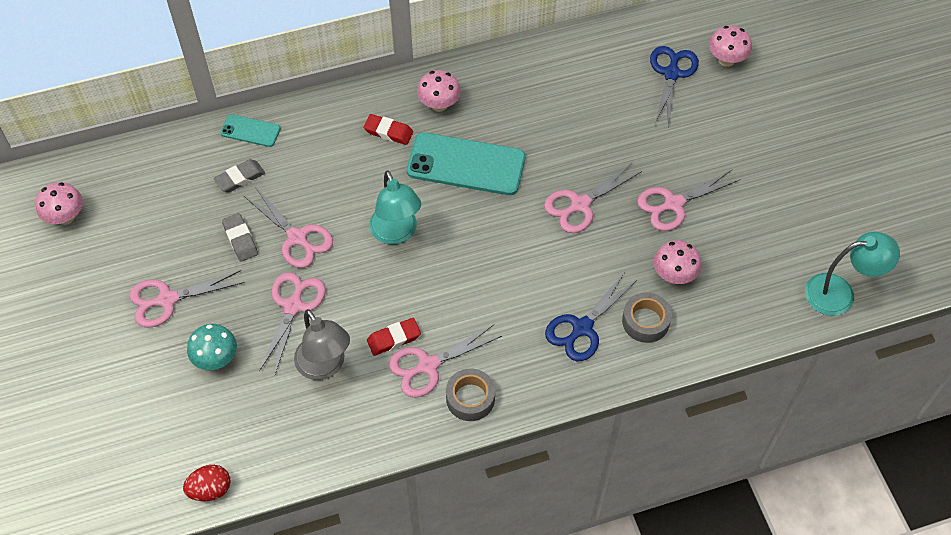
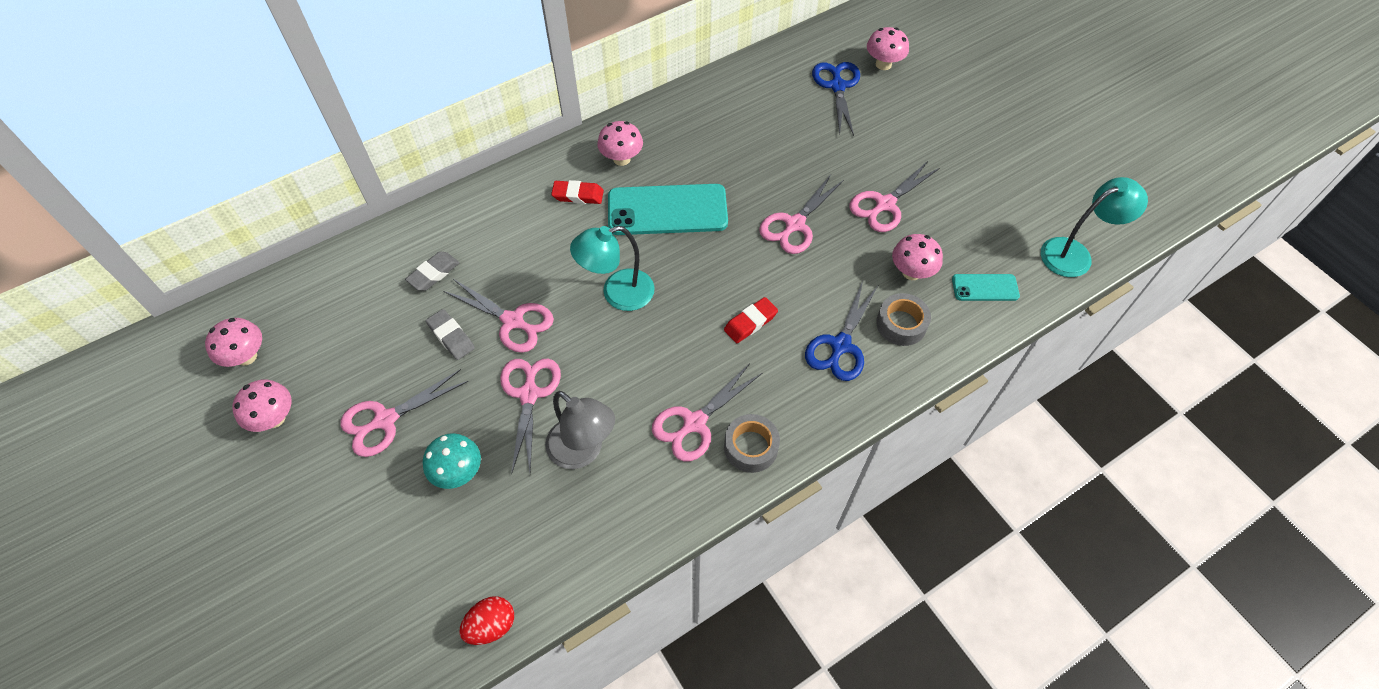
camera: 15 degrees left, 0 degrees up
turquoise phone [220,114,281,147] -> turquoise phone moved to [952,274,1020,301]
red eraser [367,318,421,356] -> red eraser moved to [724,297,778,343]
turquoise lamp [369,170,421,244] -> turquoise lamp turned 105 degrees clockwise [570,226,654,311]
none -> pink mushroom [232,379,291,432]

